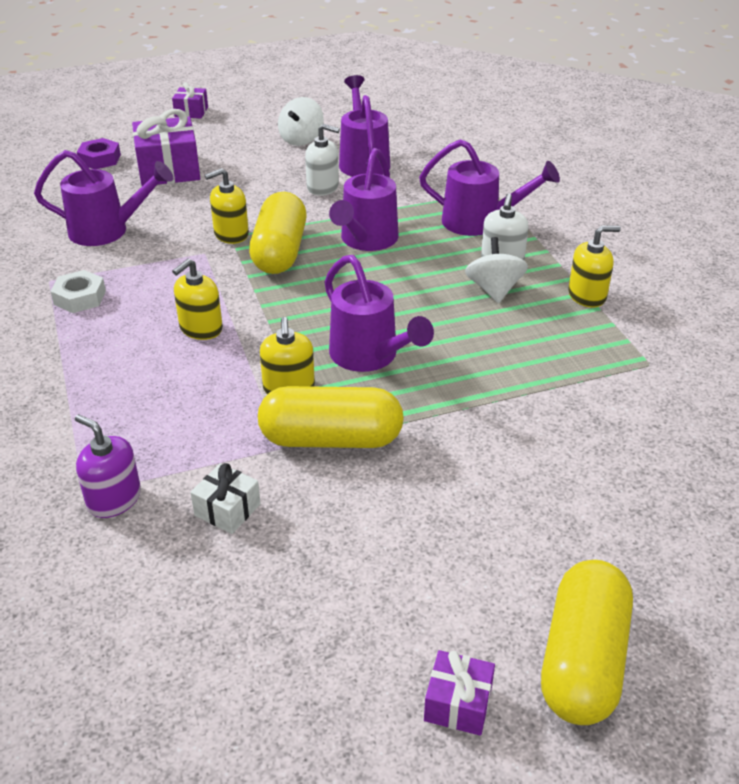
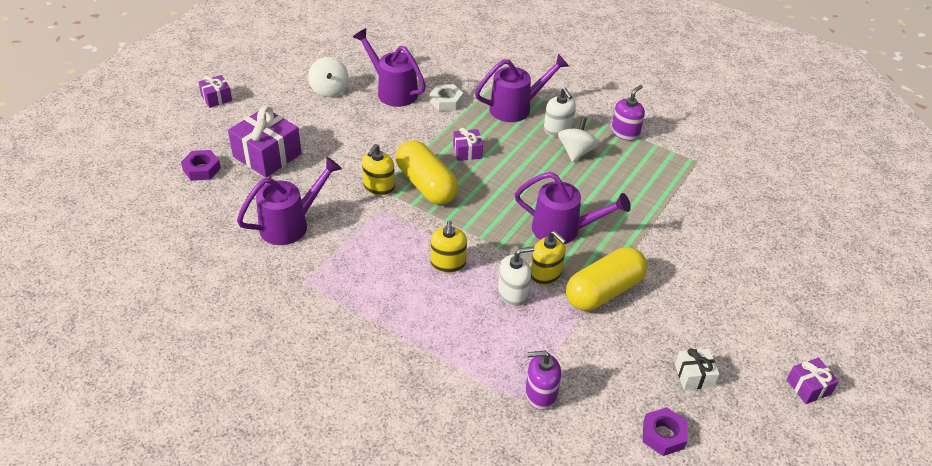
camera: 40 degrees left, 5 degrees up
white nut [50,270,106,313] -> white nut moved to [430,84,463,111]
white gift [190,463,261,534] -> white gift moved to [675,348,719,390]
white soap dispenser [305,124,340,196] -> white soap dispenser moved to [498,246,535,306]
purple watering can [329,148,399,251] -> purple gift [453,128,483,161]
white spinning top [465,237,528,303] -> white spinning top turned 60 degrees clockwise [558,117,599,162]
yellow capsule [541,560,633,725] -> none
yellow soap dispenser [568,225,621,308] -> purple soap dispenser [611,85,645,141]
none -> purple nut [643,407,688,456]

